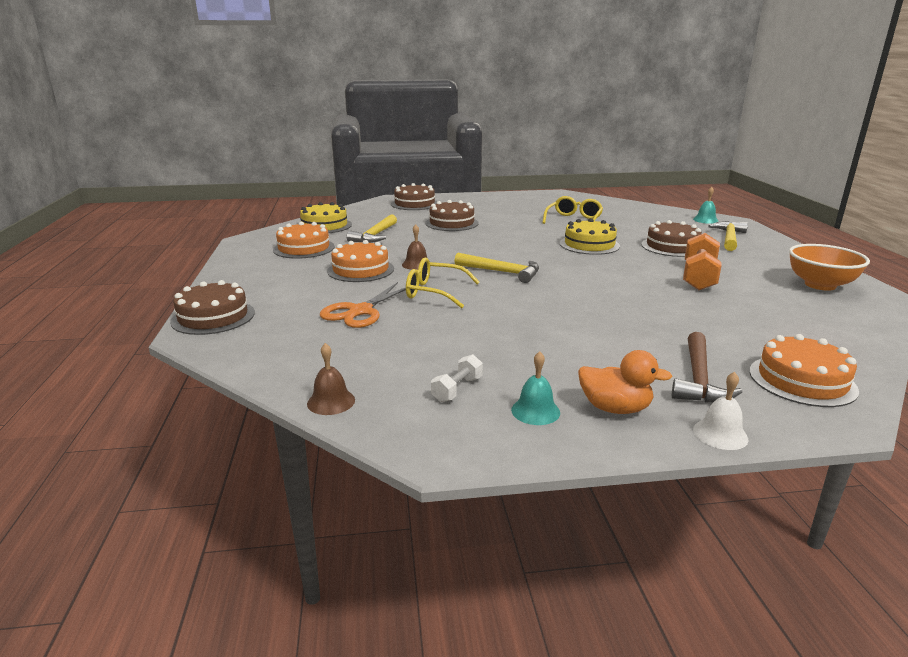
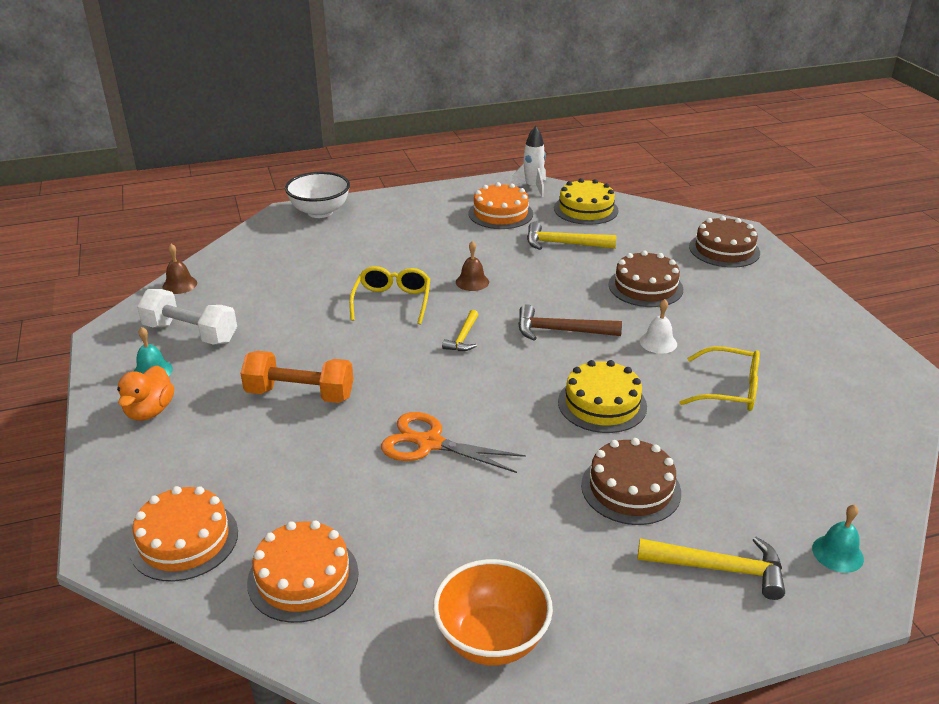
camera: 80 degrees right, 10 degrees up
brown cake [170,280,255,335] -> white bowl [285,172,350,218]
orange scissors [320,282,406,328] -> orange scissors moved to [381,412,526,473]
orange cake [327,240,394,282] -> orange cake moved to [247,520,359,623]
white dumbbell [431,354,483,402] -> white dumbbell [137,289,237,345], size x1.90
yellow hammer [454,253,539,283] -> yellow hammer [442,310,479,351], size x0.63
brown hammer [672,332,742,403] -> brown hammer moved to [518,304,622,340]
orange dumbbell [683,233,722,290] -> orange dumbbell moved to [240,351,354,403]
white bell [693,372,748,450] -> white bell moved to [640,299,677,354]
none -> white rocket [511,126,546,197]

